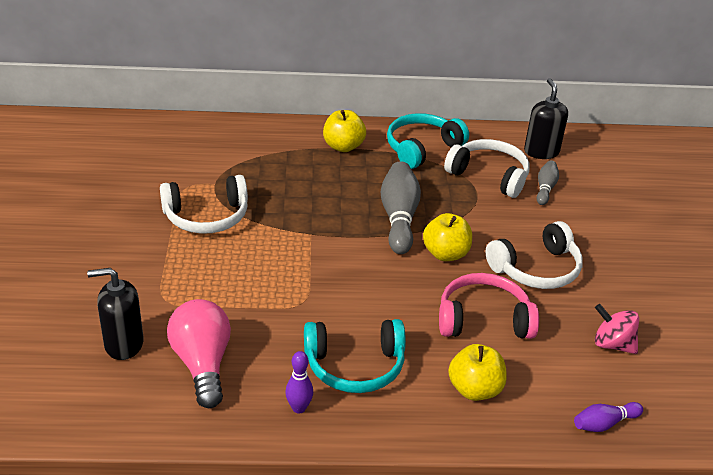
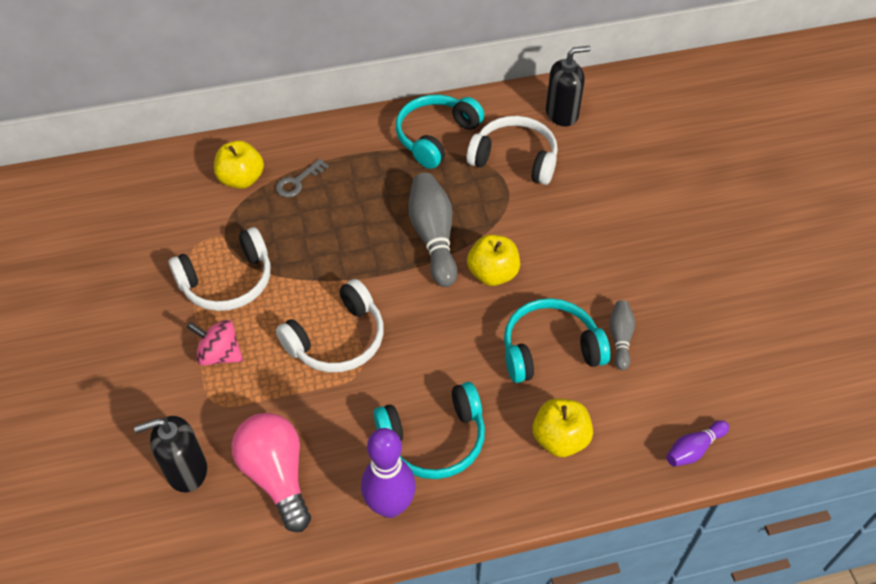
camera: 10 degrees left, 15 degrees up
purple bowling pin [285,351,313,414] -> purple bowling pin [361,428,416,518], size x1.84
yellow apple [323,110,366,152] -> yellow apple moved to [214,141,264,189]
pink headphones [439,273,539,339] -> turquoise headphones [504,298,610,383]
white headphones [486,221,583,289] -> white headphones moved to [276,279,384,372]
black soap dispenser [524,78,568,159] -> black soap dispenser turned 90 degrees clockwise [546,46,591,126]
grey bowling pin [537,161,559,205] -> grey bowling pin moved to [609,300,635,370]
pink spinning top [595,304,639,354] -> pink spinning top moved to [187,320,243,366]
none -> grey key [276,159,329,197]

